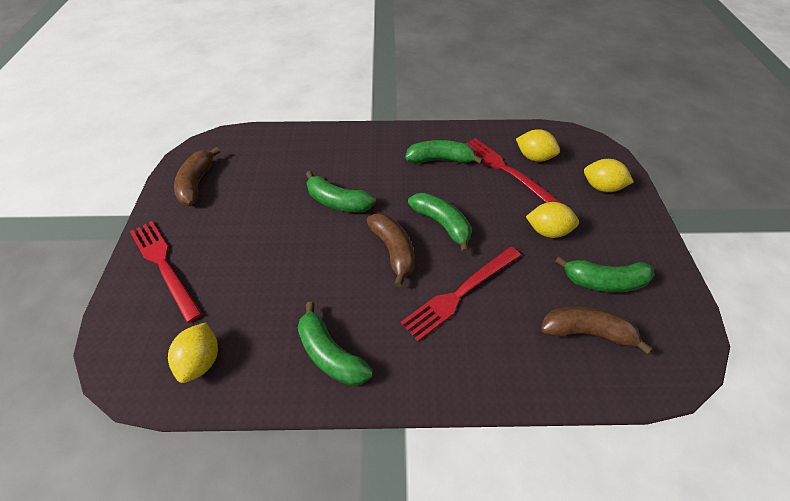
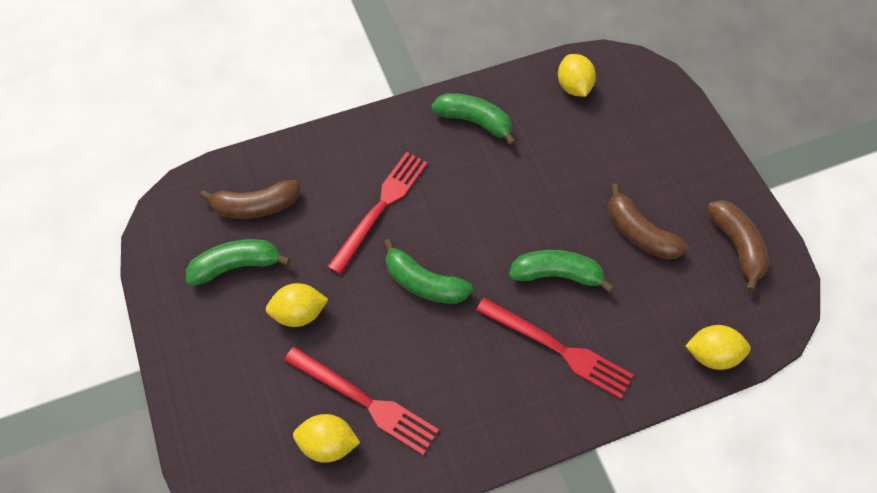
camera: 160 degrees right, 10 degrees up
red fork [130,221,202,323] -> red fork moved to [476,298,633,399]
brown banana [366,213,415,287] -> brown banana moved to [608,184,688,260]
green banana [405,140,483,165] -> none
yellow lemon [584,159,634,192] -> yellow lemon moved to [686,325,751,370]

